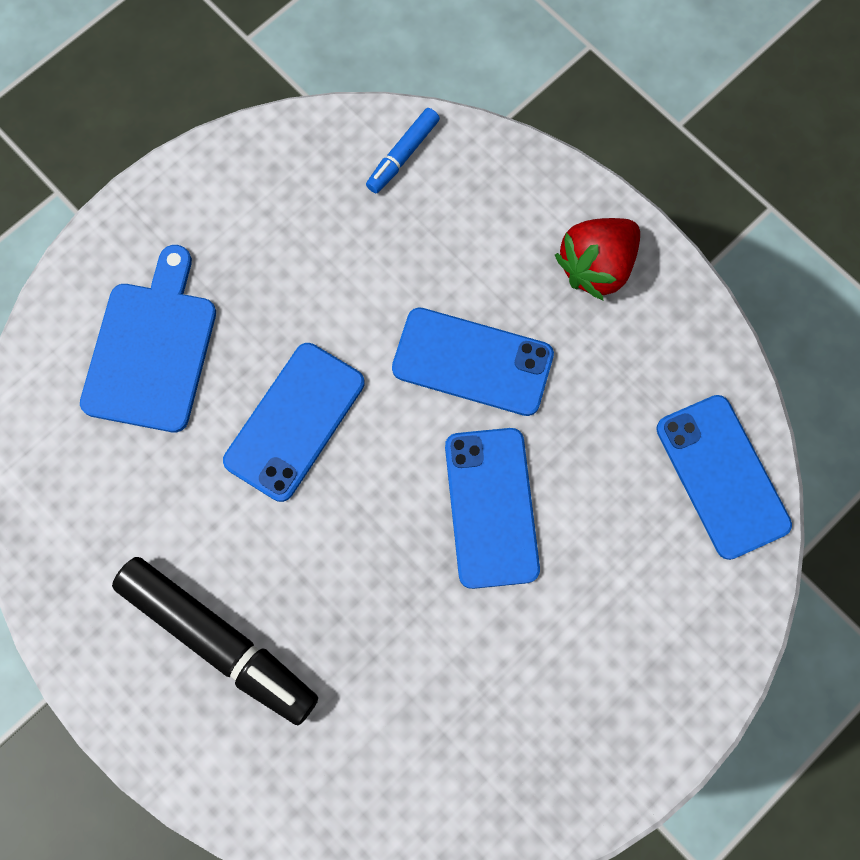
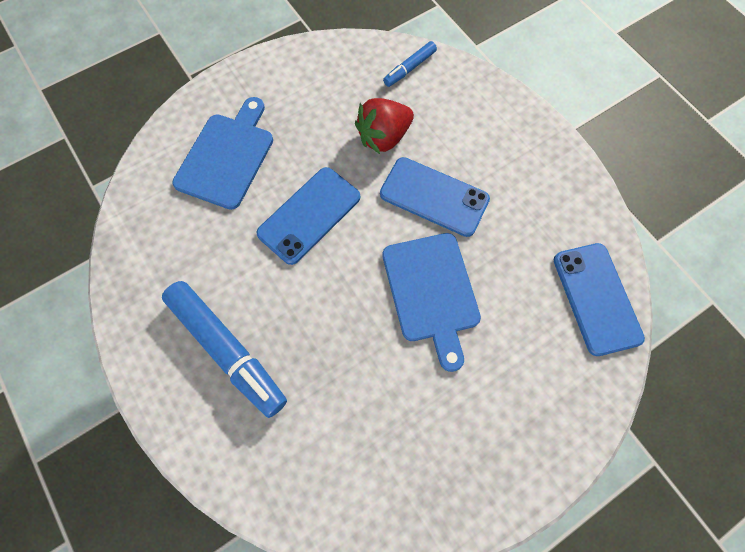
camera: 10 degrees right, 5 degrees down
black marker [112,557,318,725] -> blue marker [162,281,287,418]
blue phone [445,428,540,589] -> blue cutting board [382,233,481,372]
red strawberry [555,218,640,301] -> red strawberry moved to [355,98,414,154]

